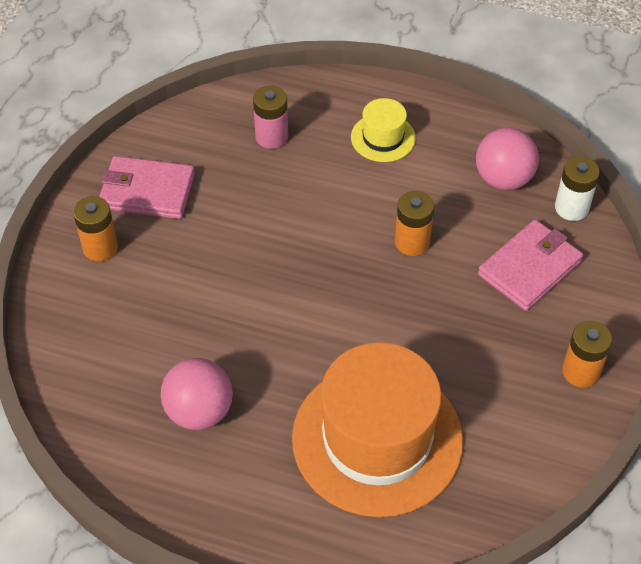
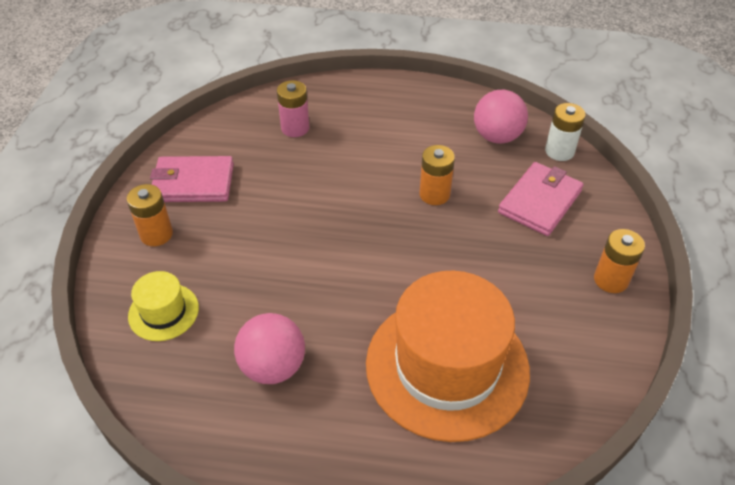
camera: 10 degrees left, 5 degrees down
yellow hat [351,98,416,162] -> yellow hat moved to [128,271,199,341]

